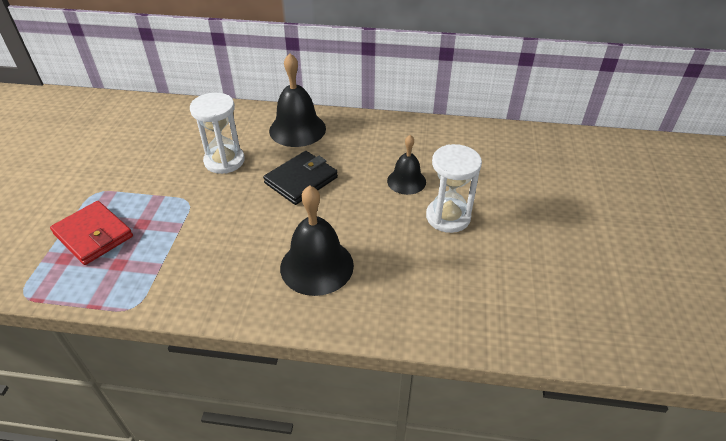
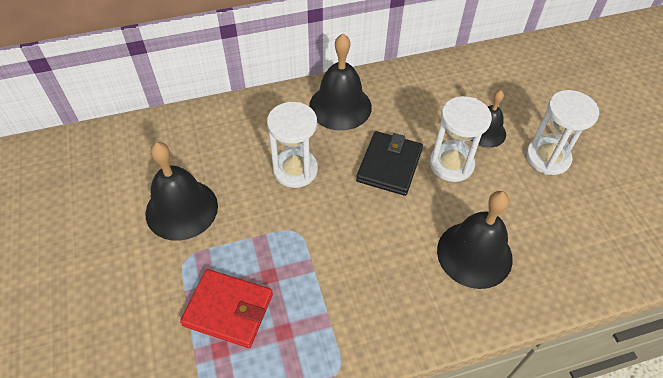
camera: 25 degrees left, 10 degrees up
none -> black bell [145,142,218,241]
none -> white hourglass [430,96,492,182]

